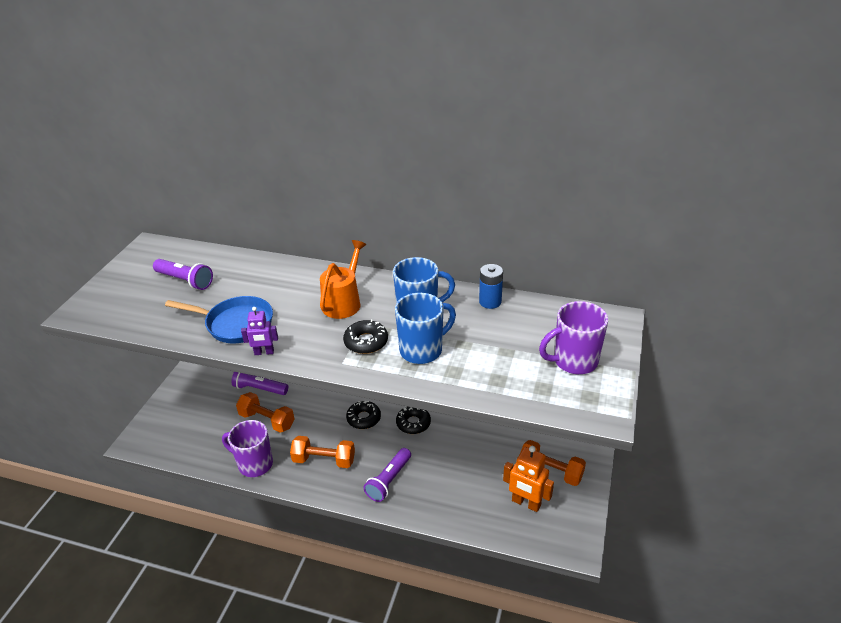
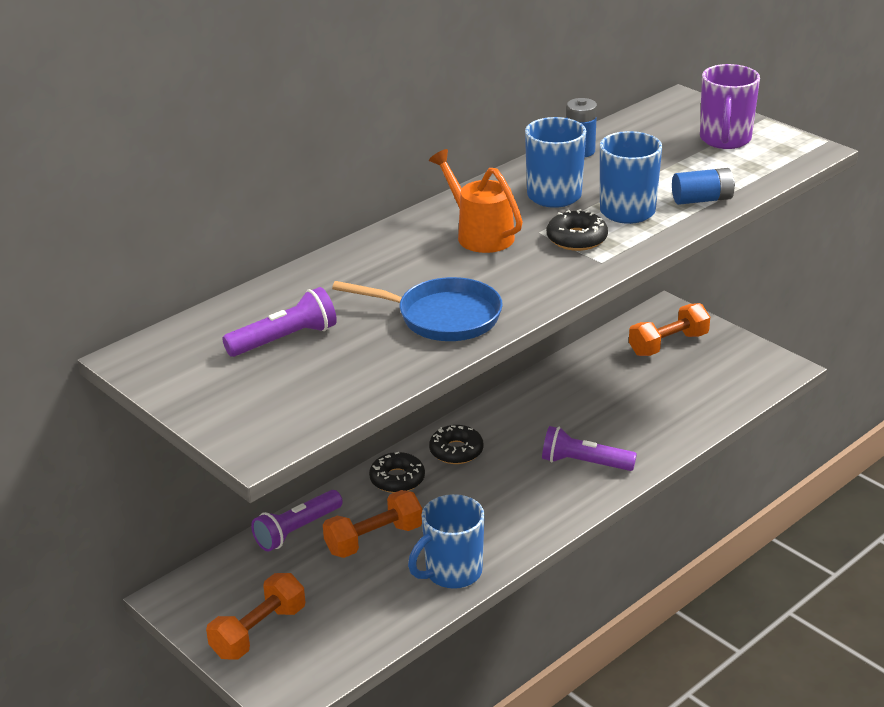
camera: 60 degrees left, 5 degrees down
blue pan [165,296,273,343] -> blue pan turned 60 degrees clockwise [332,277,503,341]
purple mug [222,420,273,477] -> blue mug [408,494,485,589]
purple robot [241,307,278,355] -> none
orange dumbbell [290,436,355,468] -> orange dumbbell moved to [206,573,305,660]
purple flashlight [364,448,411,502] -> purple flashlight turned 135 degrees clockwise [542,426,637,471]
black donut [396,406,431,434] -> black donut moved to [369,452,425,493]
orange robot [503,446,554,512] -> none
none -> blue battery [672,168,735,205]

